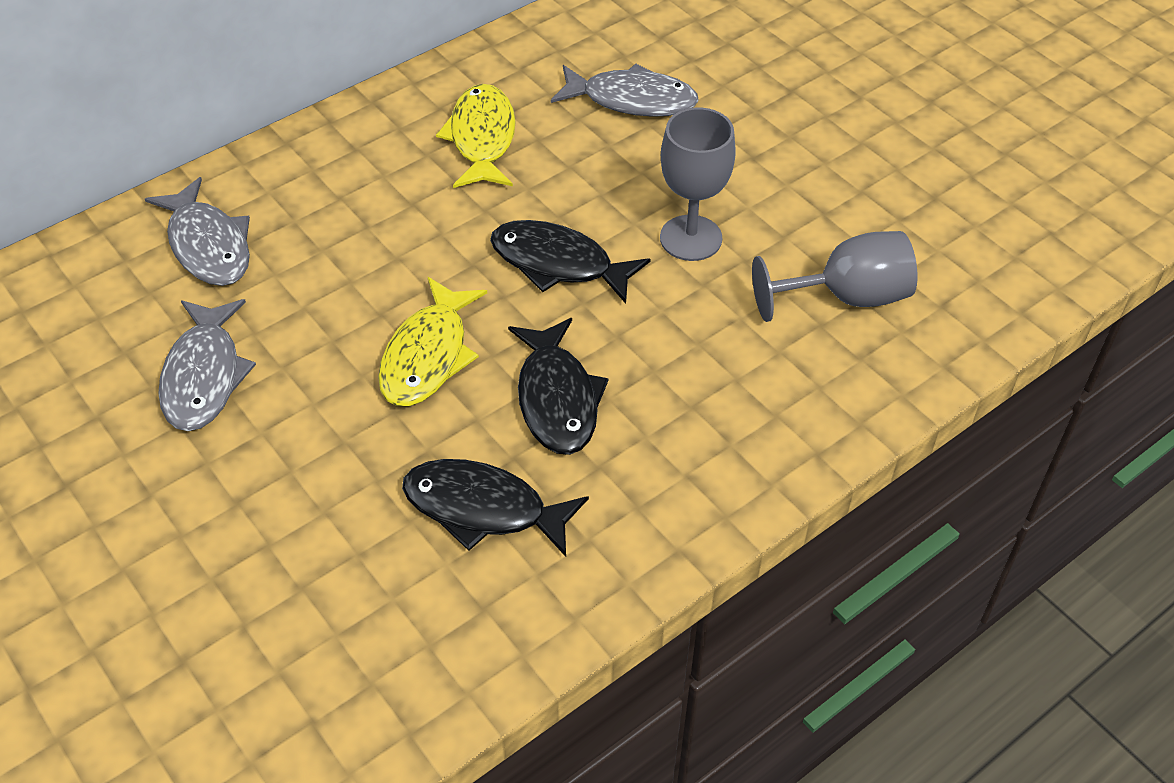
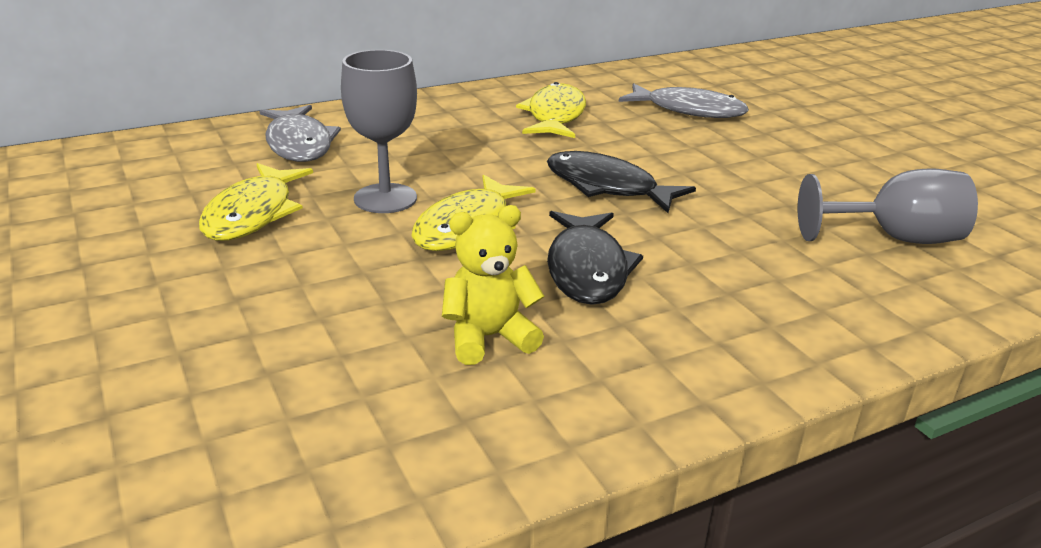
camera: 10 degrees right, 20 degrees down
grey fish [158,299,256,431] -> yellow fish [199,163,313,241]
black fish [402,459,589,557] -> yellow teddy bear [442,205,544,365]
grey goblet [660,107,736,261] -> grey goblet moved to [341,50,417,213]

